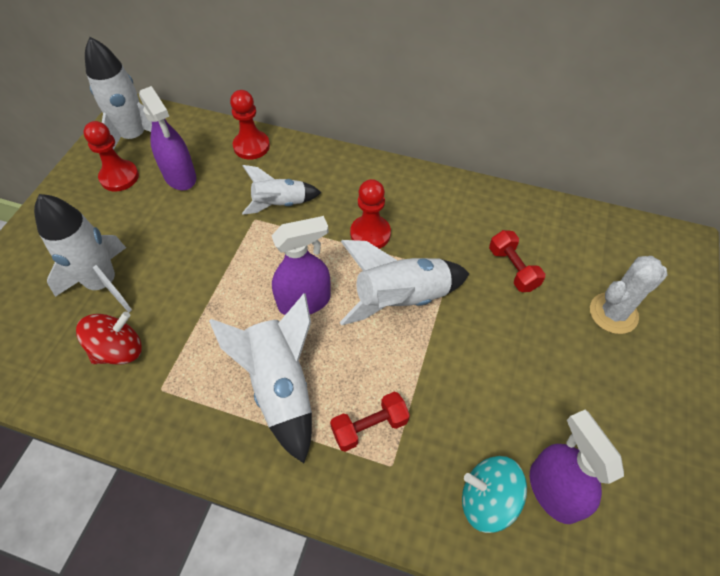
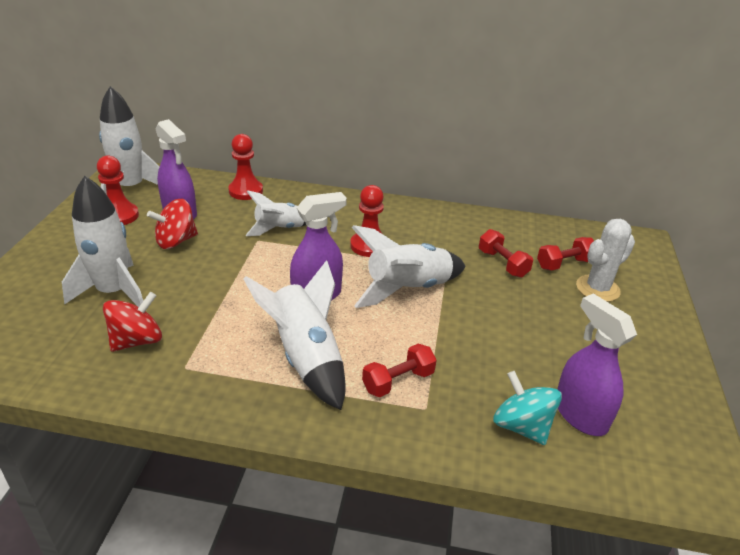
camera: 10 degrees left, 20 degrees down
turquoise spinning top [462,456,527,533] -> turquoise spinning top turned 45 degrees clockwise [493,371,562,445]
none -> red spinning top [147,199,198,249]
none -> red dumbbell [537,237,594,270]

